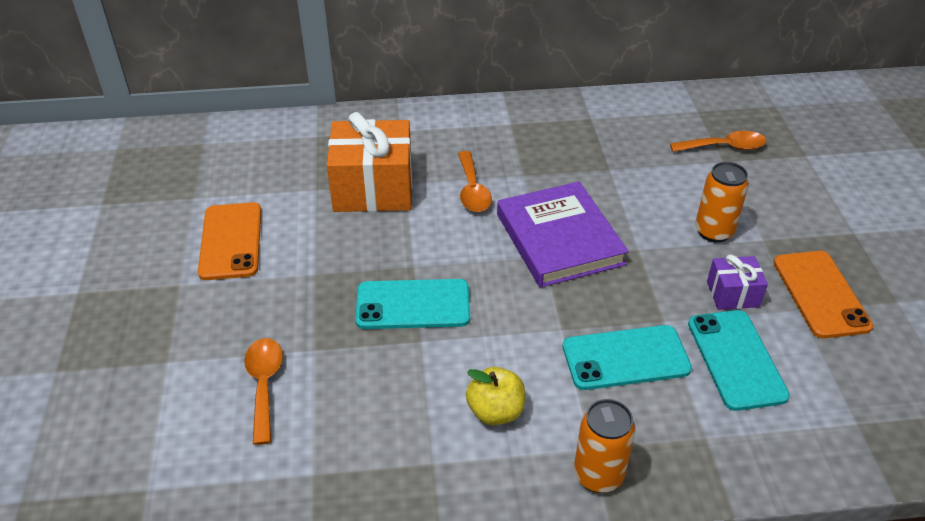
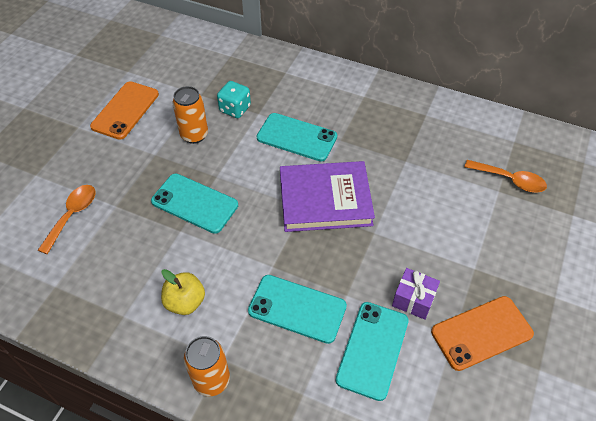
camera: 30 degrees right, 10 degrees up
orange gift [327,112,412,212] -> turquoise dice [217,81,251,118]
orange spoon [458,151,492,212] -> turquoise phone [257,113,337,161]
purple book [497,181,629,288] -> purple book turned 75 degrees clockwise [280,161,375,232]
orange can [695,162,749,243] -> orange can moved to [173,86,208,144]
orange phone [773,251,873,338] -> orange phone turned 45 degrees clockwise [431,296,534,371]

